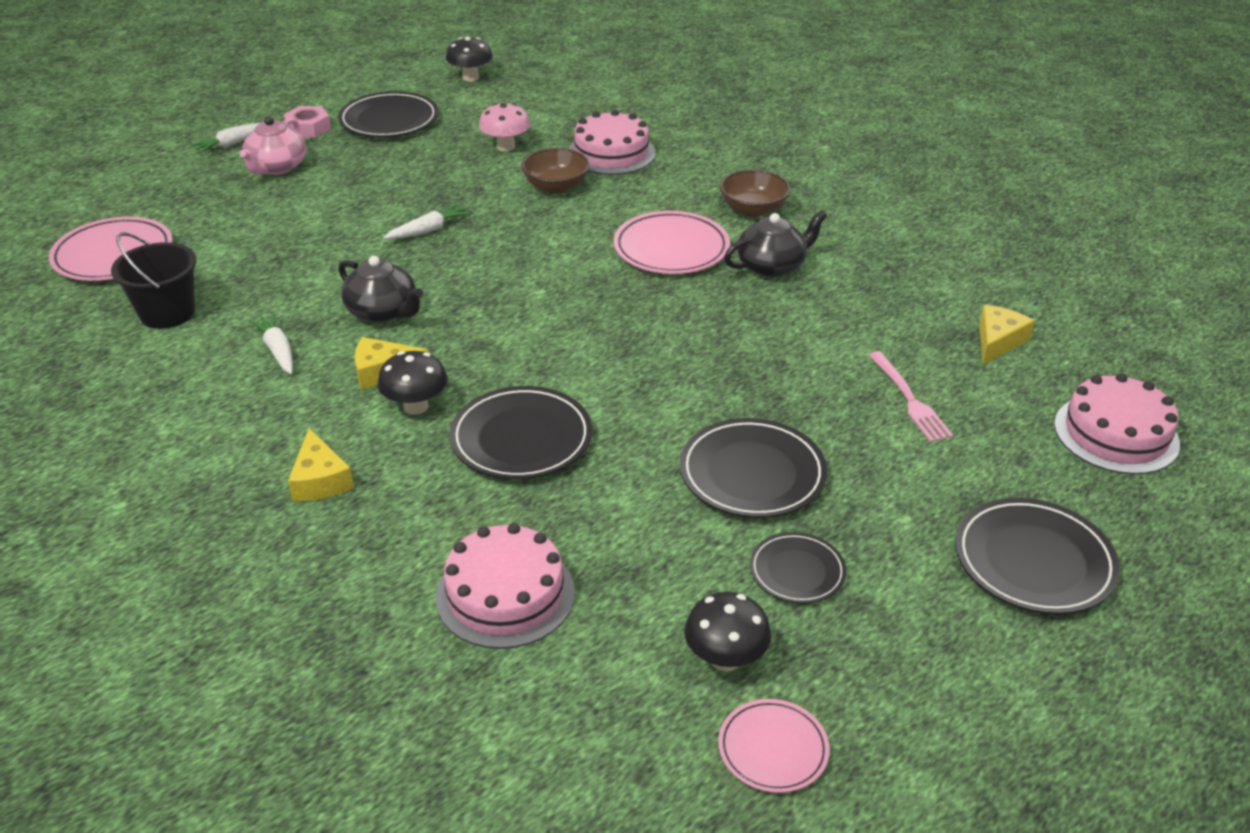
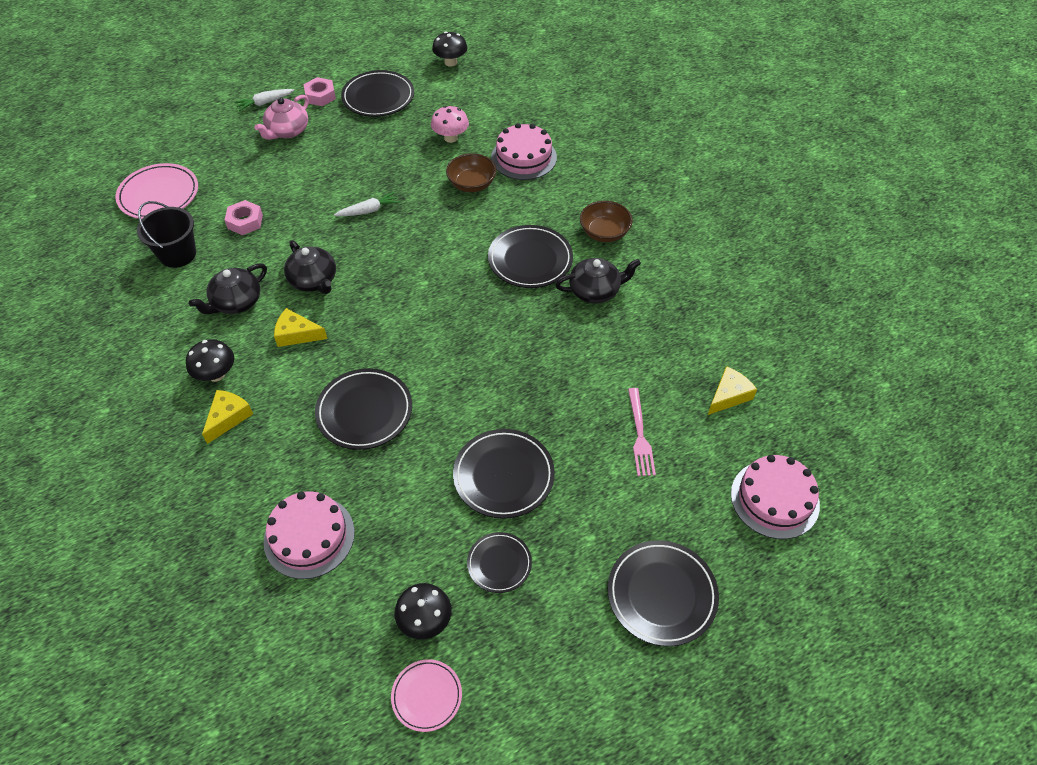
camera: 15 degrees right, 15 degrees up
white carrot [249,313,293,374] -> black teapot [189,264,267,314]
yellow cheese [288,428,354,501] -> yellow cheese turned 150 degrees counterclockwise [202,390,253,444]
black mushroom [377,351,448,415] -> black mushroom moved to [186,339,234,382]
pink plate [614,211,730,274] -> black plate [488,225,573,288]
none -> pink nut [225,200,263,235]

